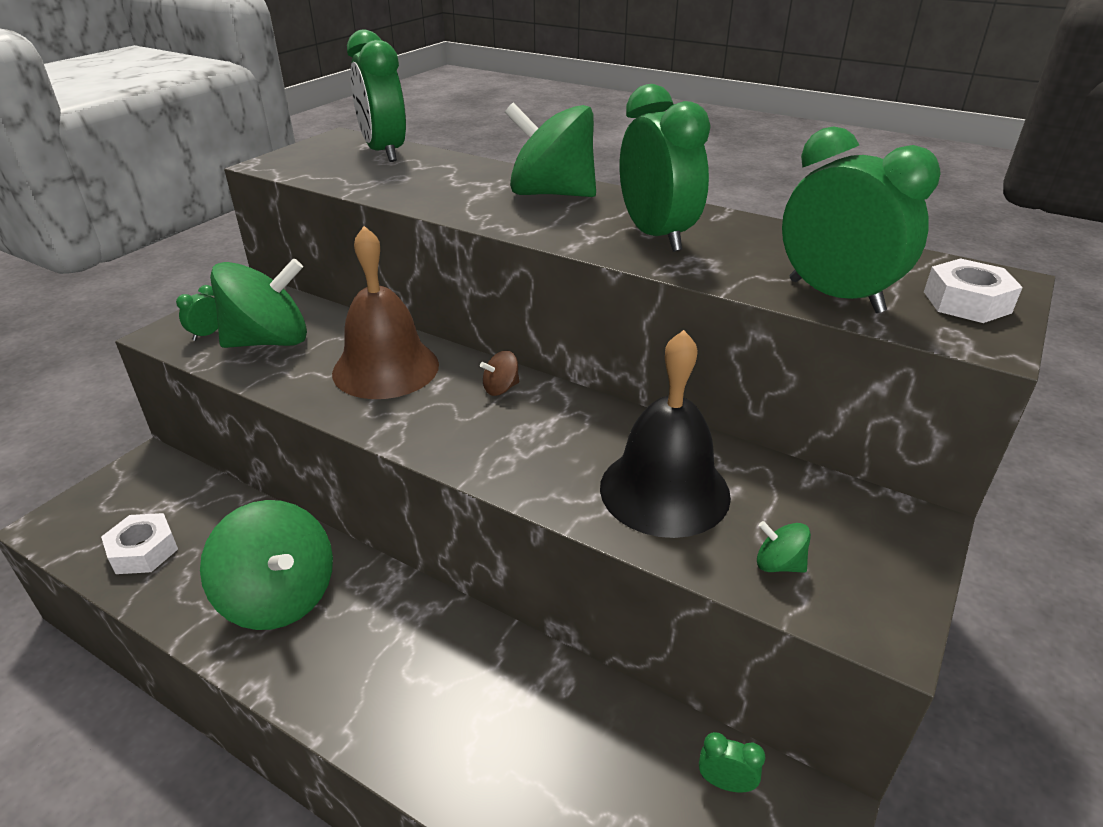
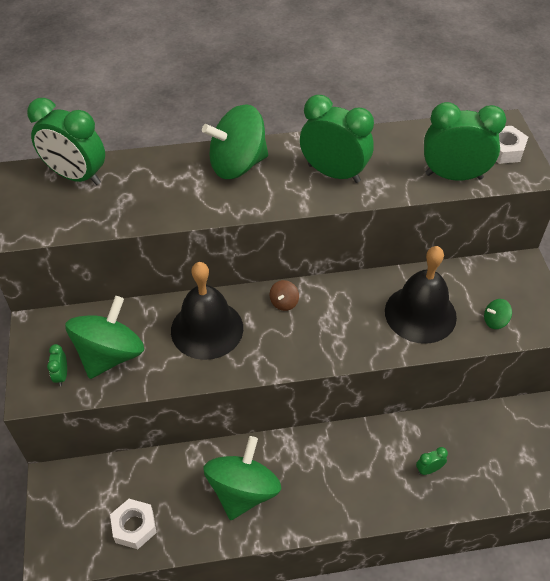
camera: 40 degrees left, 15 degrees up
green spinning top [200,500,333,630] -> green spinning top turned 75 degrees counterclockwise [204,436,281,520]
brown bell [332,226,439,399] -> black bell [171,262,243,360]
green clock [699,732,765,793] -> green clock moved to [416,447,448,475]

